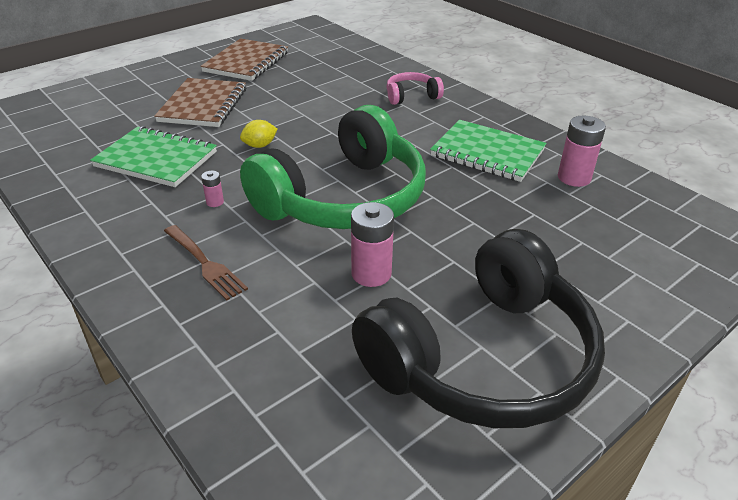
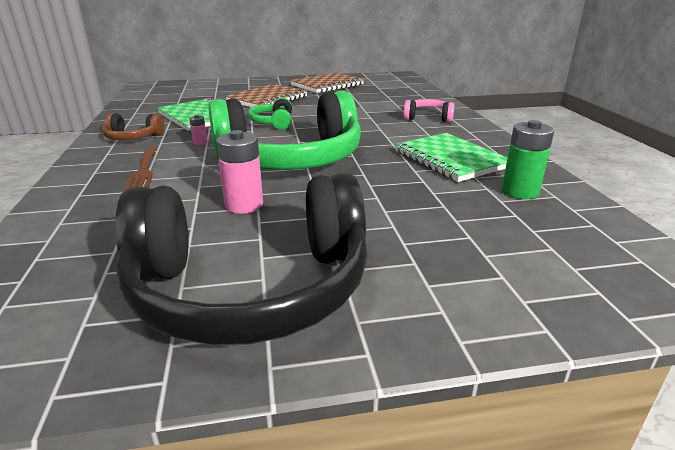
camera: 30 degrees right, 10 degrees down
yellow lemon [240,120,277,148] -> green headphones [248,98,292,130]
pink battery [558,116,606,187] -> green battery [502,120,554,199]
none -> brown headphones [102,113,164,140]

